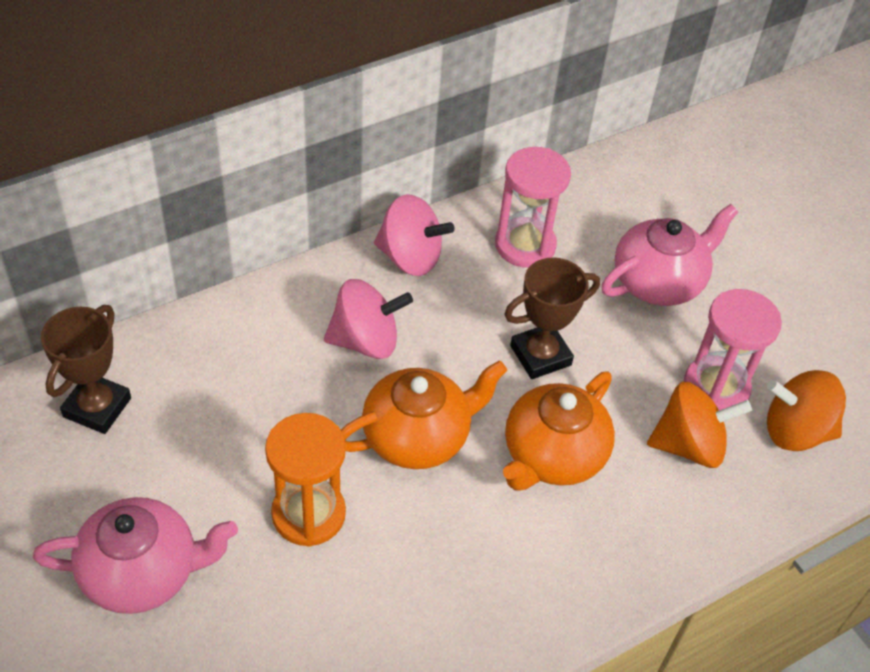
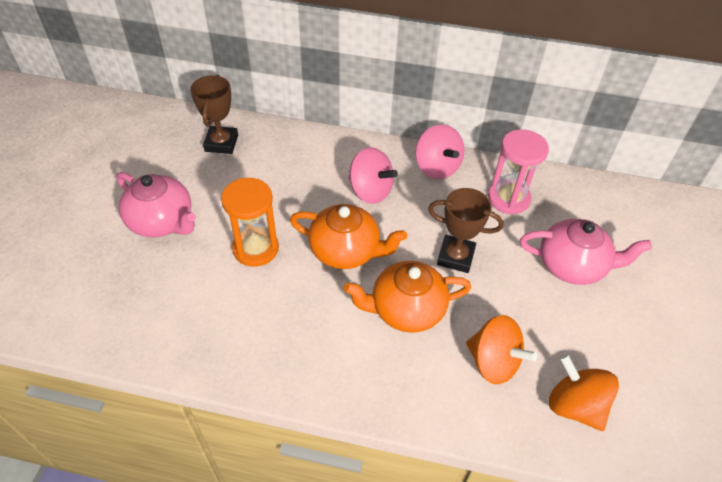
camera: 45 degrees right, 0 degrees up
brown trophy [41,305,131,434] -> brown trophy turned 60 degrees counterclockwise [190,75,238,154]
pink hourglass [684,289,782,410] -> none

